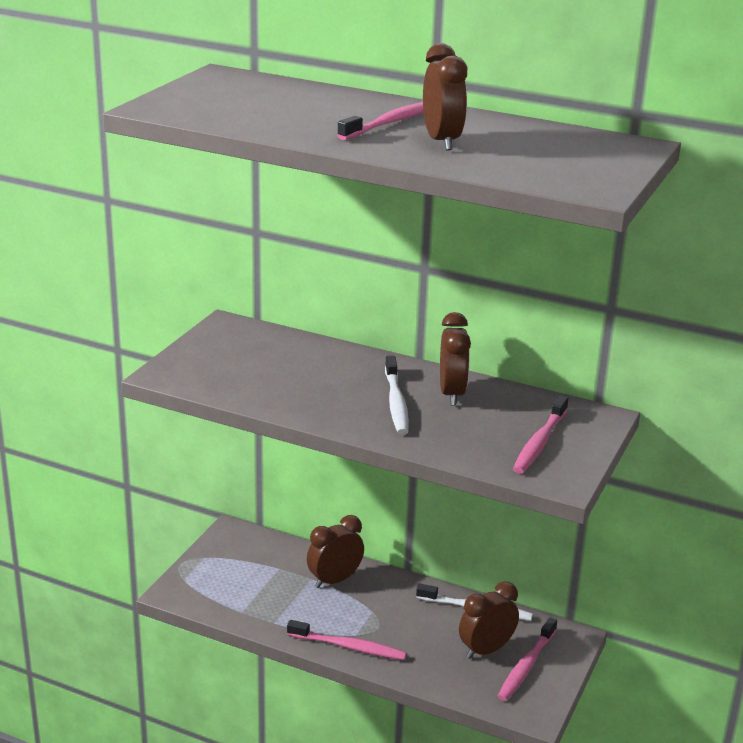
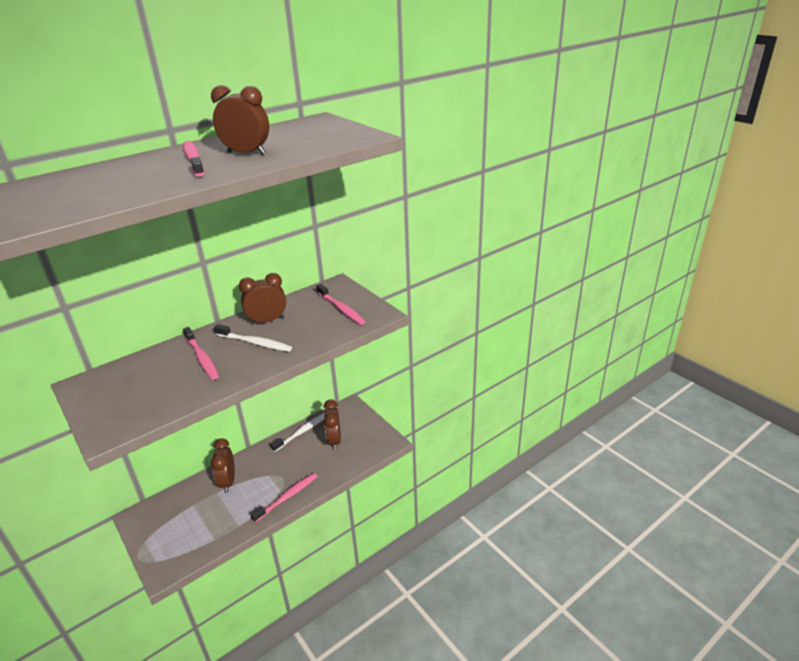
camera: 60 degrees left, 5 degrees up
brown clock [440,312,471,405] -> brown clock turned 45 degrees counterclockwise [239,273,286,325]
pink toothbrush [498,617,557,701] -> pink toothbrush moved to [183,327,219,380]

